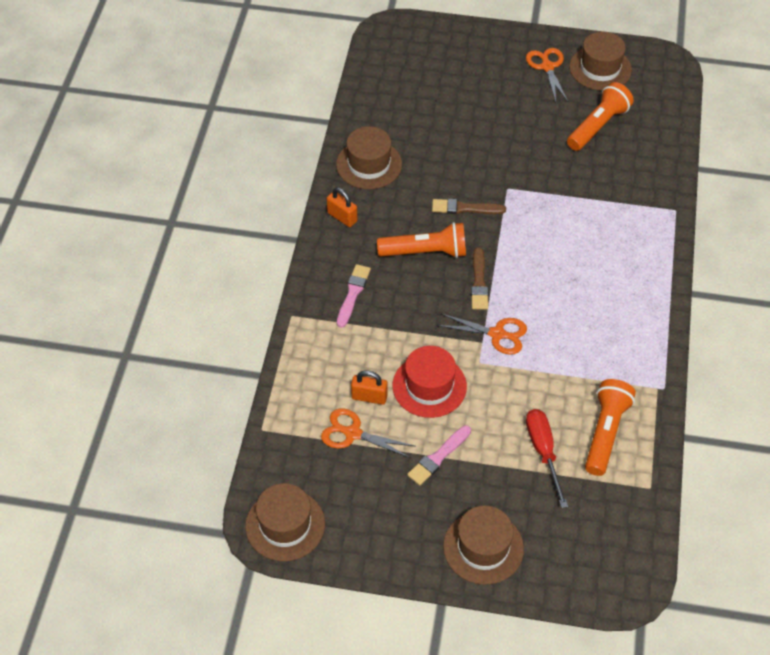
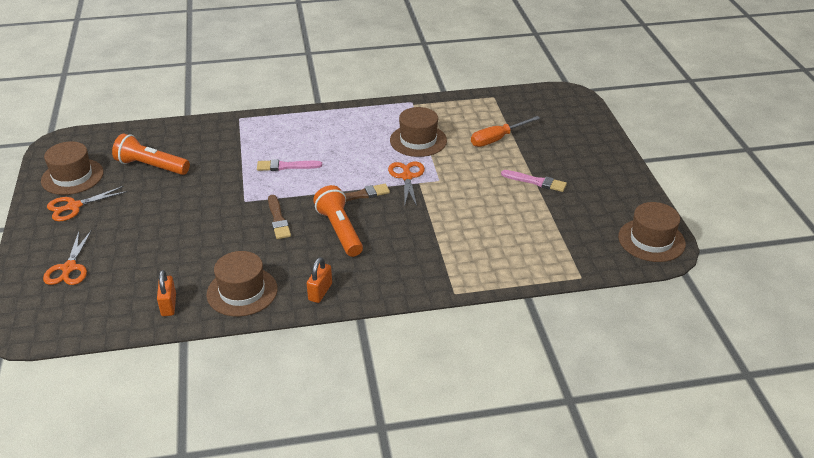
camera: 110 degrees left, 15 degrees down
orange scissors [321,408,414,458] -> orange scissors moved to [43,230,92,285]
pink brush [337,264,371,328] -> pink brush moved to [257,159,322,171]
orange padlock [351,370,388,405] -> orange padlock moved to [157,270,176,316]
red hat [392,346,467,418] -> none
brown hat [443,506,524,585] -> brown hat moved to [390,107,447,157]
red screwdriver [526,409,568,508] -> orange screwdriver [471,116,540,147]
orange flashlight [585,379,636,476] -> none

